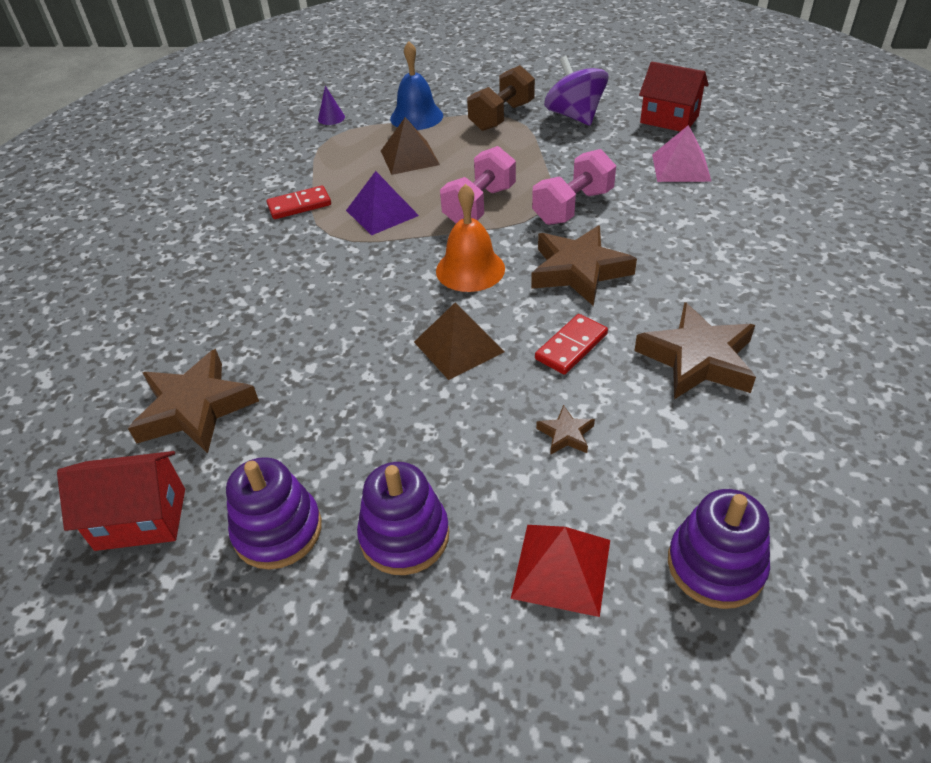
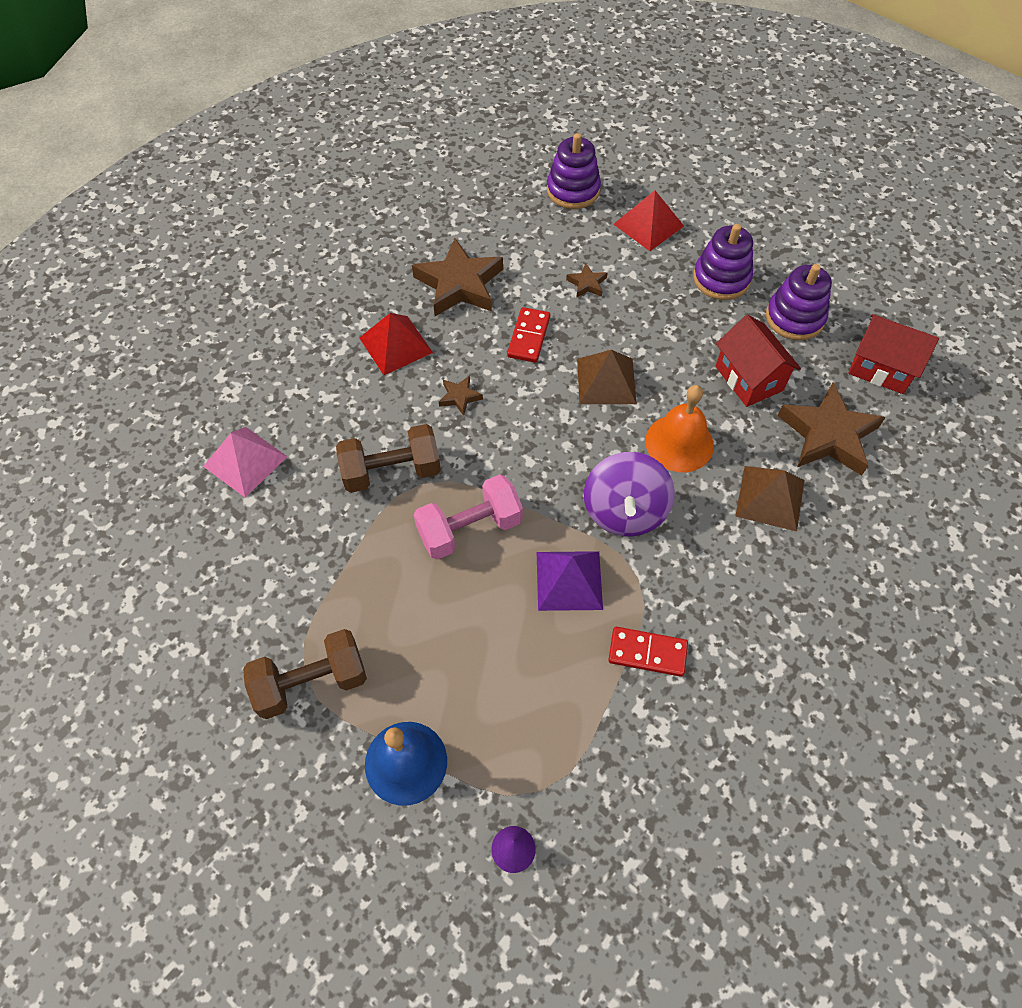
camera: 150 degrees left, 15 degrees up
brown pyramid [381,117,440,175] -> brown pyramid moved to [735,466,805,531]
orange bell [436,184,505,292] -> orange bell moved to [645,385,714,472]
brown star [531,225,637,306] -> brown star [439,375,483,416], size x0.45
pink dumbbell [532,149,616,225] -> brown dumbbell [336,424,441,493]
red domino [535,314,608,375] -> red domino turned 60 degrees counterclockwise [507,307,550,363]
purple spinning top [544,56,608,126] -> purple spinning top moved to [584,452,675,536]
red house [639,62,709,131] -> red house moved to [716,315,801,407]
none -> red pyramid [359,313,433,375]

